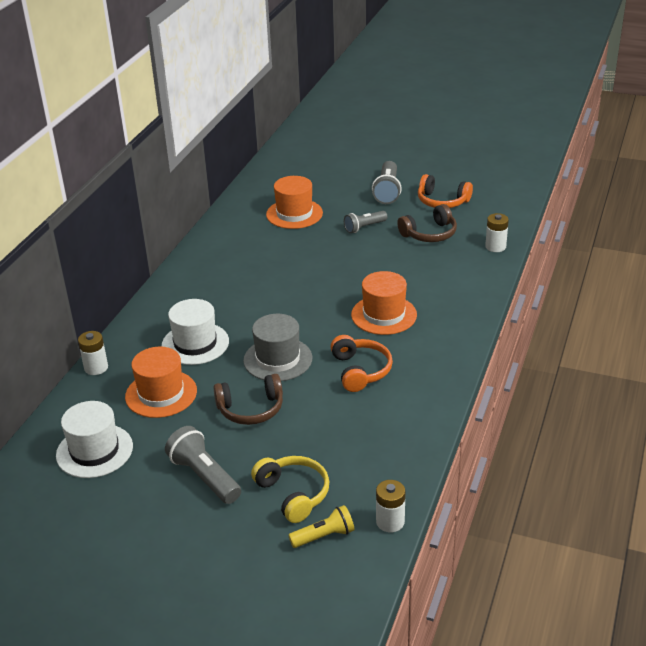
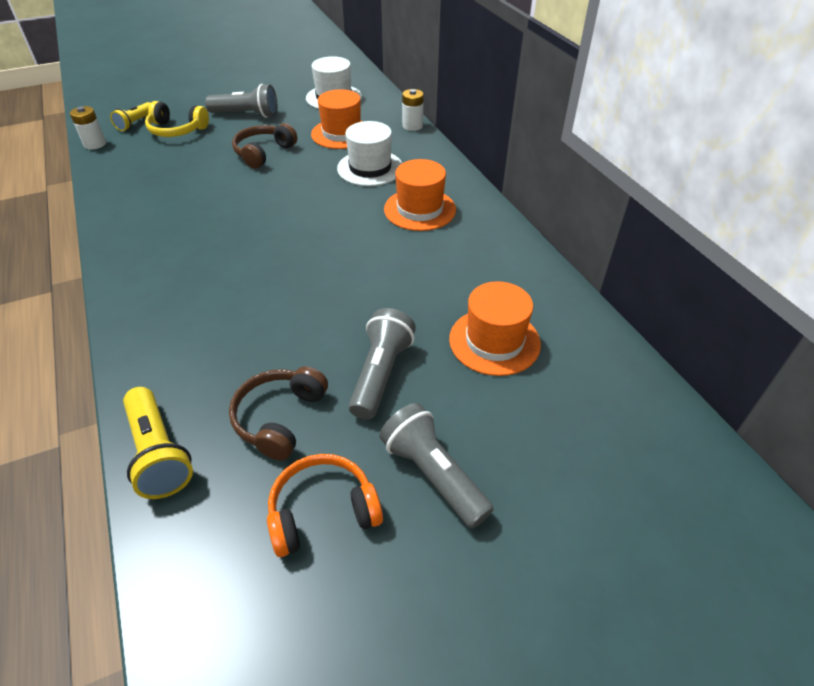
camera: 135 degrees right, 10 degrees up
grey hat [243,314,312,381] -> none
orange headphones [331,335,393,392] -> none
grey flashlight [344,211,387,233] -> grey flashlight [349,308,416,420], size x1.52
orange hat [351,271,417,335] -> orange hat moved to [384,159,456,231]
white battery [485,213,509,252] -> yellow flashlight [123,387,193,499]

